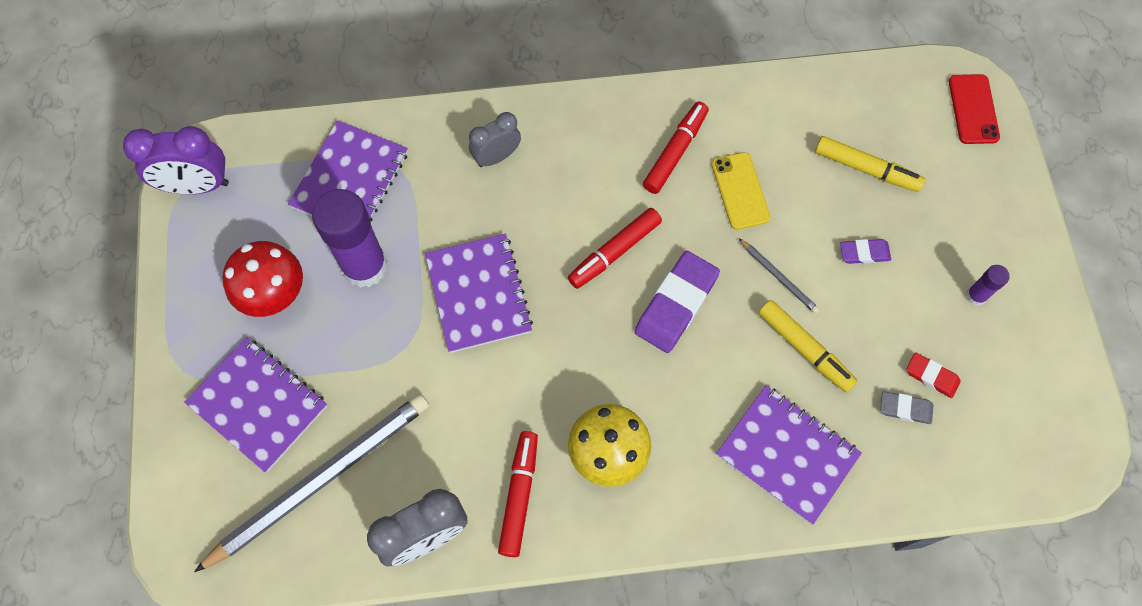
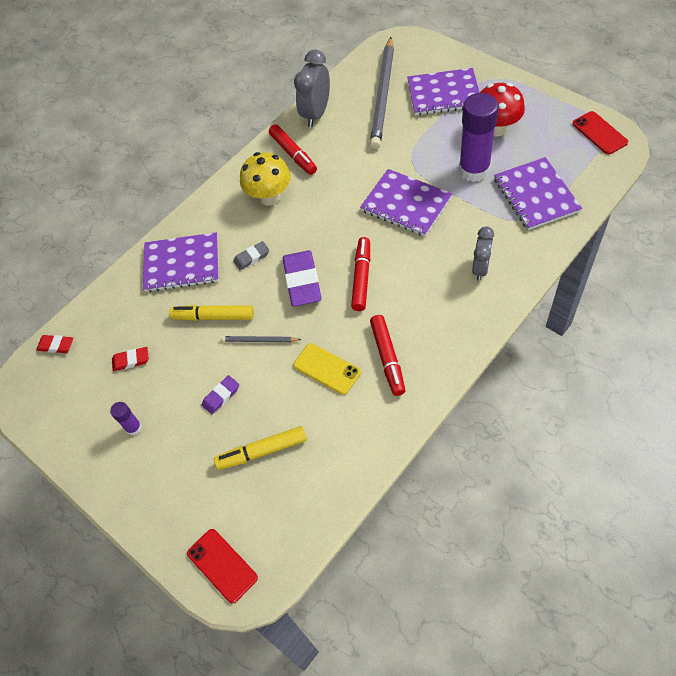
camera: 145 degrees right, 10 degrees down
purple clock [123,126,229,195] -> red phone [572,111,628,154]
grey eraser [880,391,933,424] -> grey eraser moved to [233,241,270,270]
none -> red eraser [36,335,73,353]

